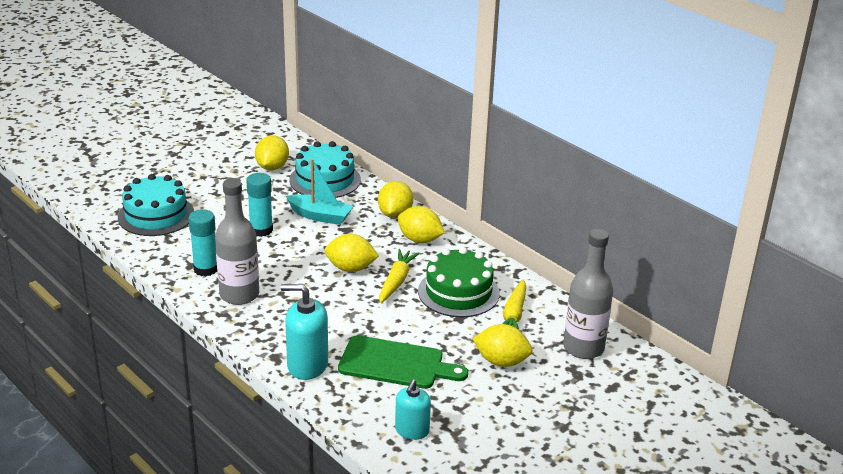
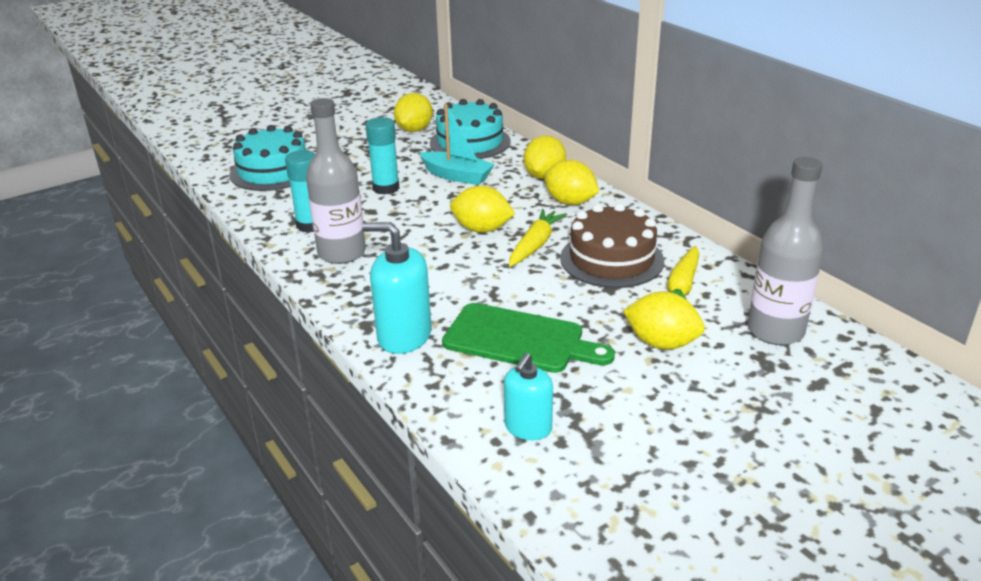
camera: 10 degrees right, 0 degrees up
green cake [418,247,500,317] -> brown cake [560,203,664,288]

